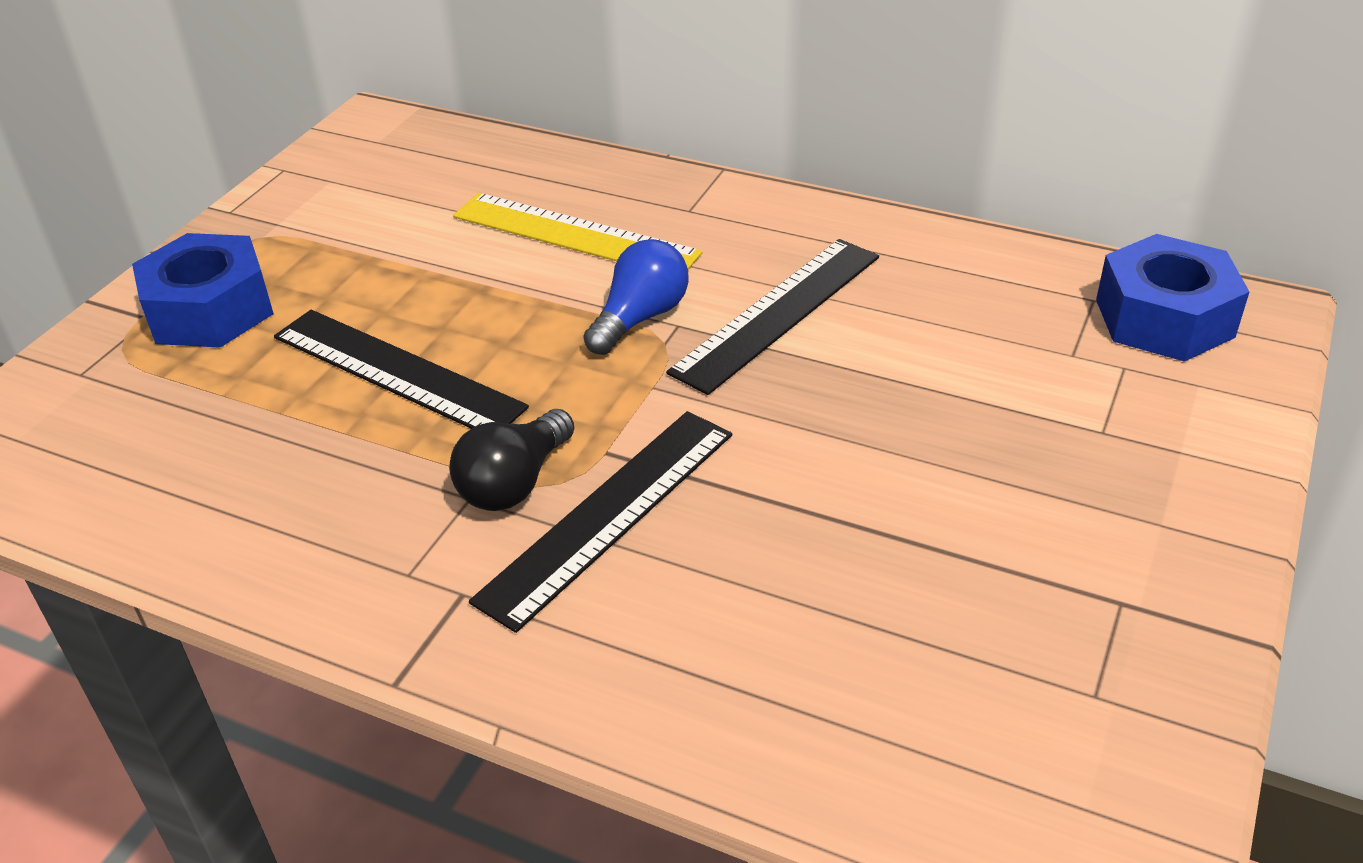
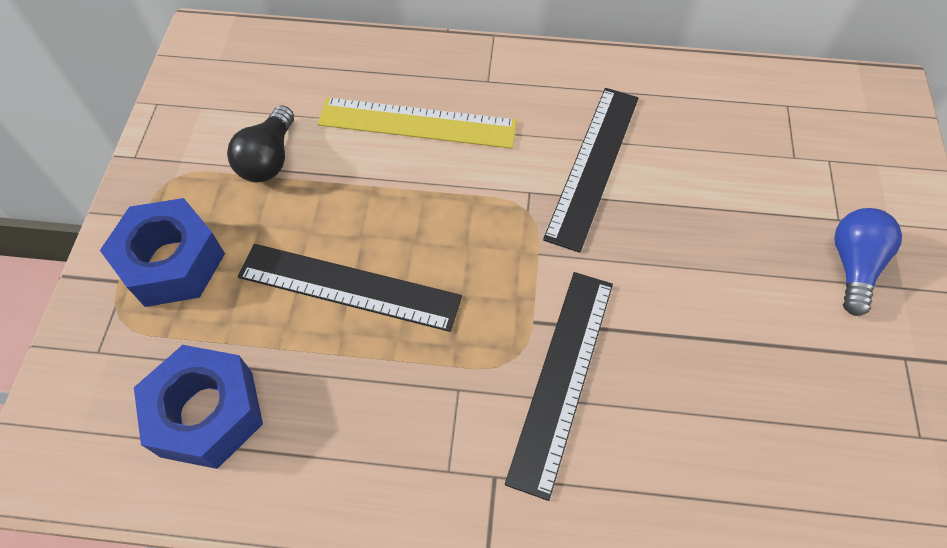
camera: 20 degrees left, 20 degrees up
black light bulb [449,409,575,511] -> black light bulb moved to [227,106,294,183]
blue light bulb [583,239,689,355] -> blue light bulb moved to [834,208,902,316]
blue nut [1096,234,1249,362] -> blue nut moved to [134,345,263,469]

